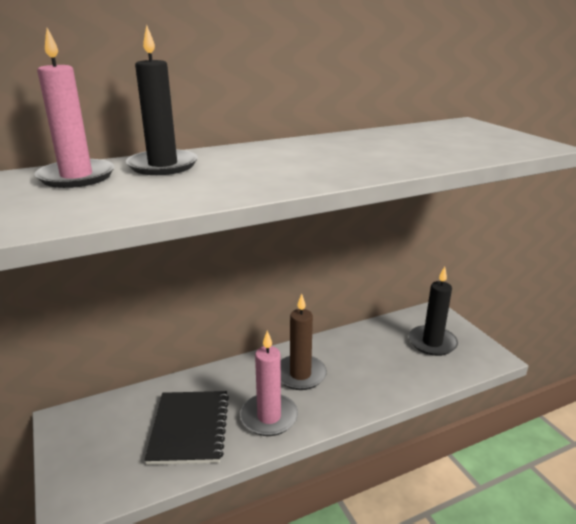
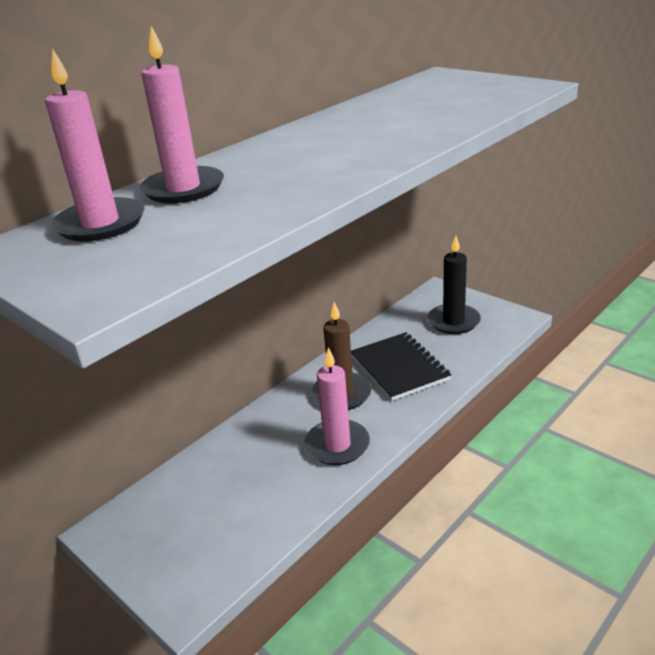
camera: 20 degrees left, 5 degrees up
black candle [126,25,198,175] -> pink candle [140,26,224,203]
black notebook [144,391,229,465] -> black notebook moved to [351,332,452,401]

